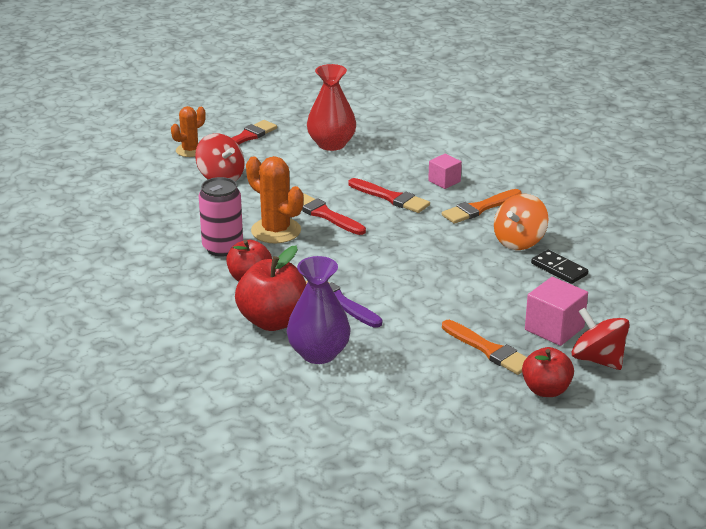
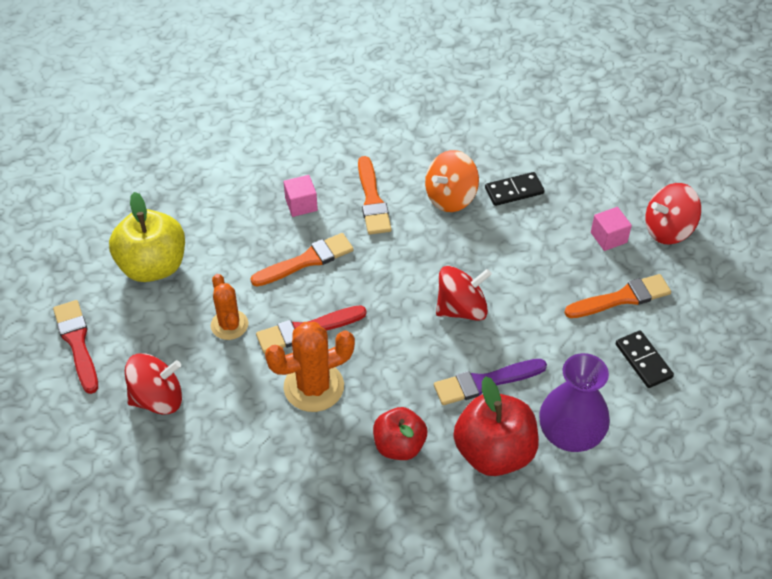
camera: 65 degrees left, 20 degrees up
orange cactus [171,106,206,157] -> orange cactus moved to [211,274,248,340]
pink can [199,177,243,257] -> none
red vase [307,64,356,151] -> yellow apple [109,192,185,282]
red brush [348,178,430,213] -> orange brush [250,233,354,287]
orange spinning top [494,194,549,250] -> orange spinning top turned 75 degrees clockwise [425,150,479,212]
red apple [522,347,574,397] -> none
pink cube [525,277,588,346] -> pink cube [591,207,632,251], size x0.64
none -> red spinning top [436,266,492,321]
none -> black domino [616,330,674,388]

